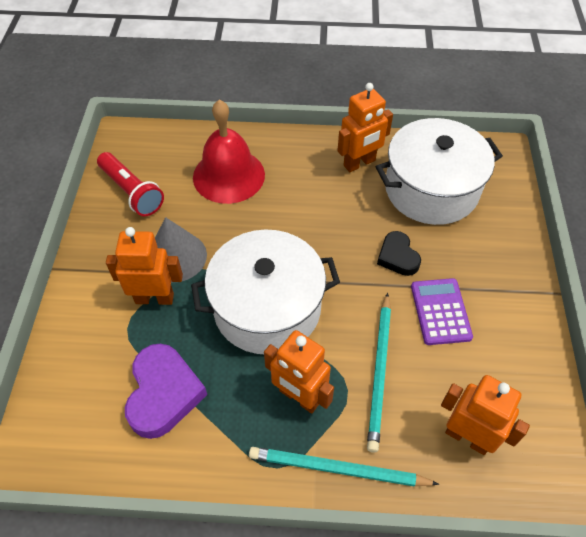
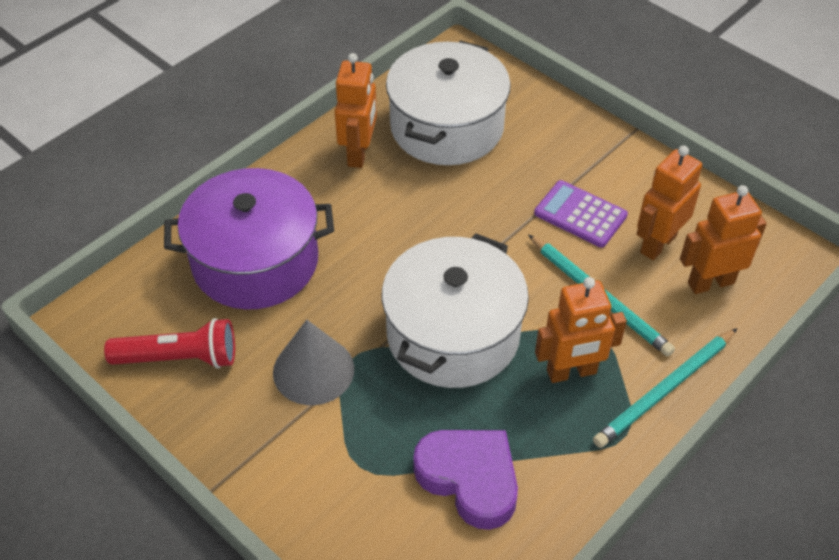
camera: 50 degrees left, 5 degrees down
orange robot [106,227,183,305] -> orange robot moved to [637,146,702,260]
red bell [193,100,265,204] -> purple pot [164,168,334,310]
black heart [377,231,421,276] -> none

